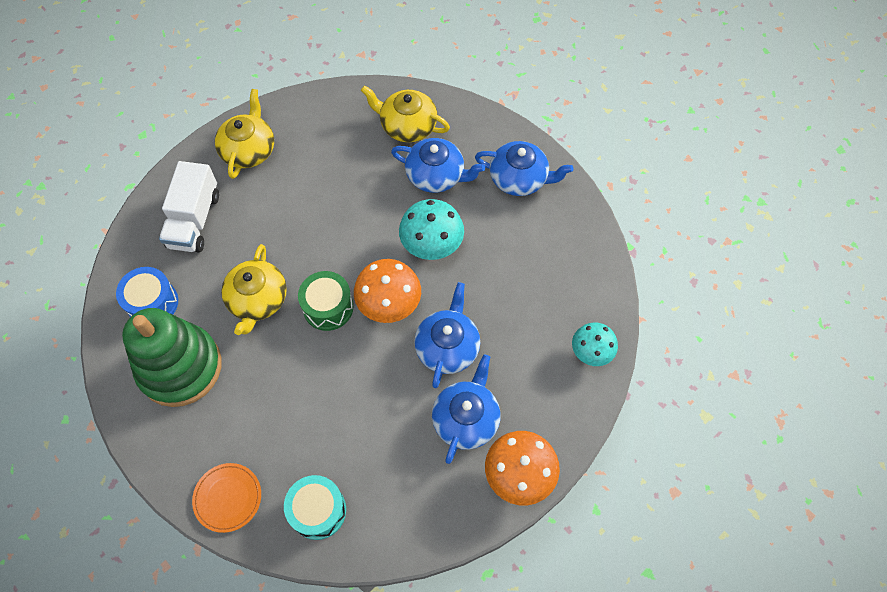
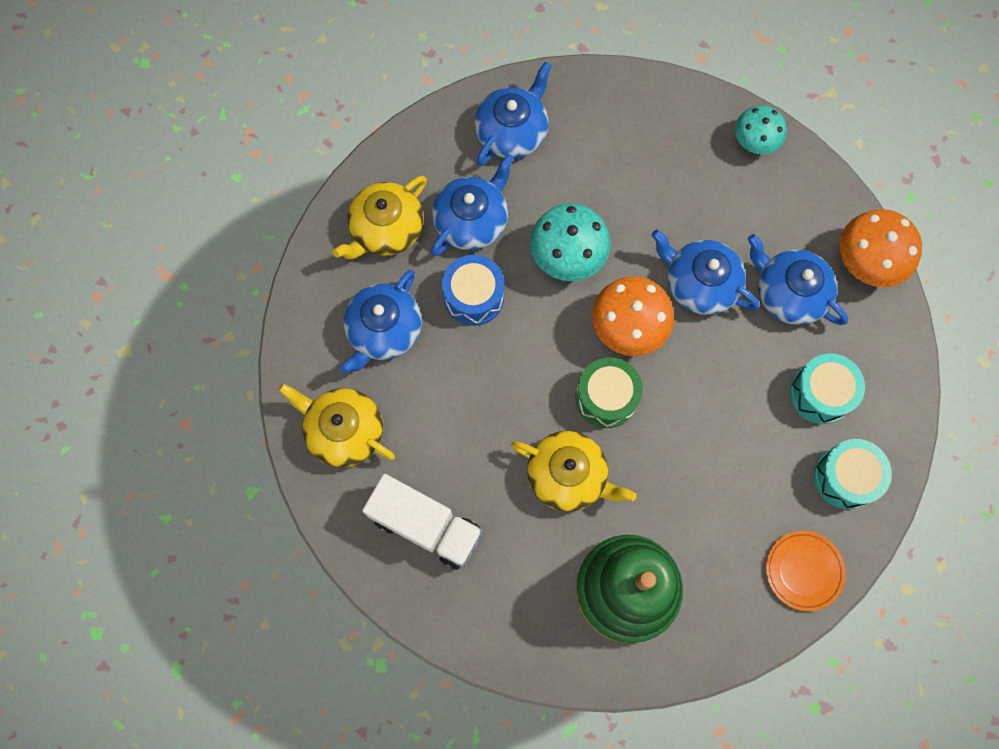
camera: 70 degrees left, 10 degrees up
blue drum [116,267,178,317] -> blue drum moved to [442,255,504,326]
none -> blue teapot [340,270,422,374]
none -> turquoise drum [790,353,865,424]

